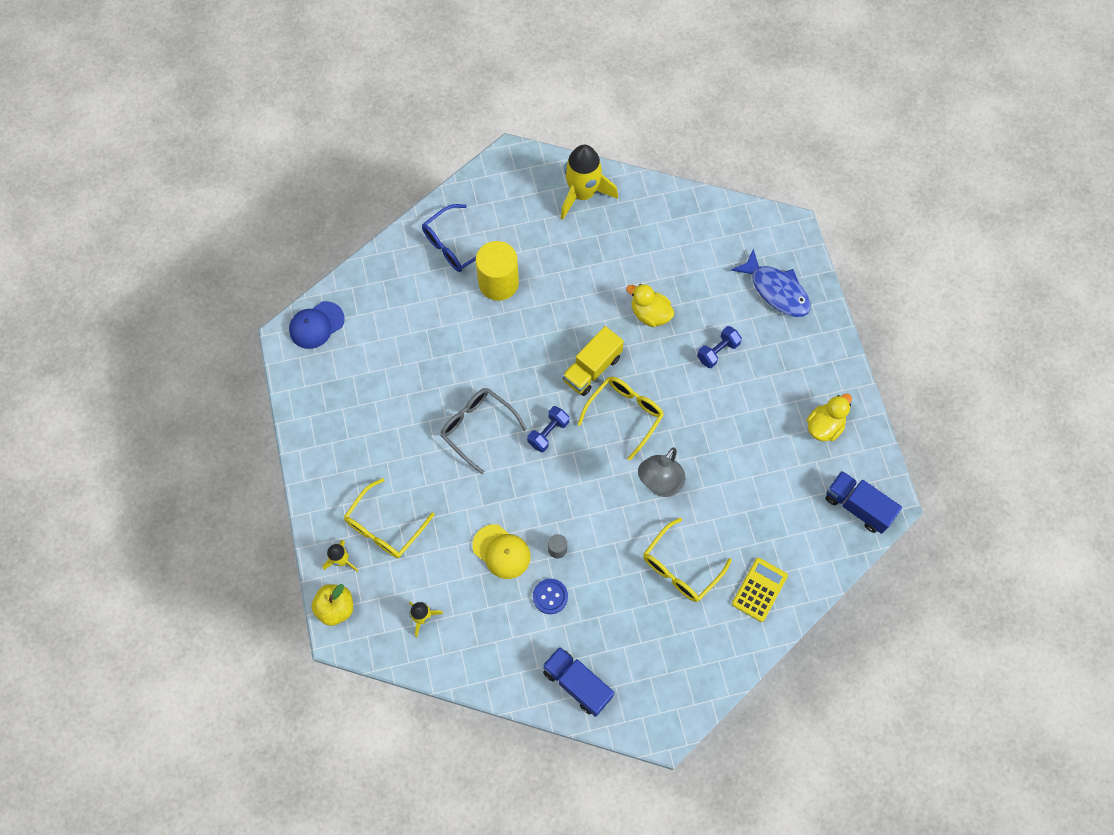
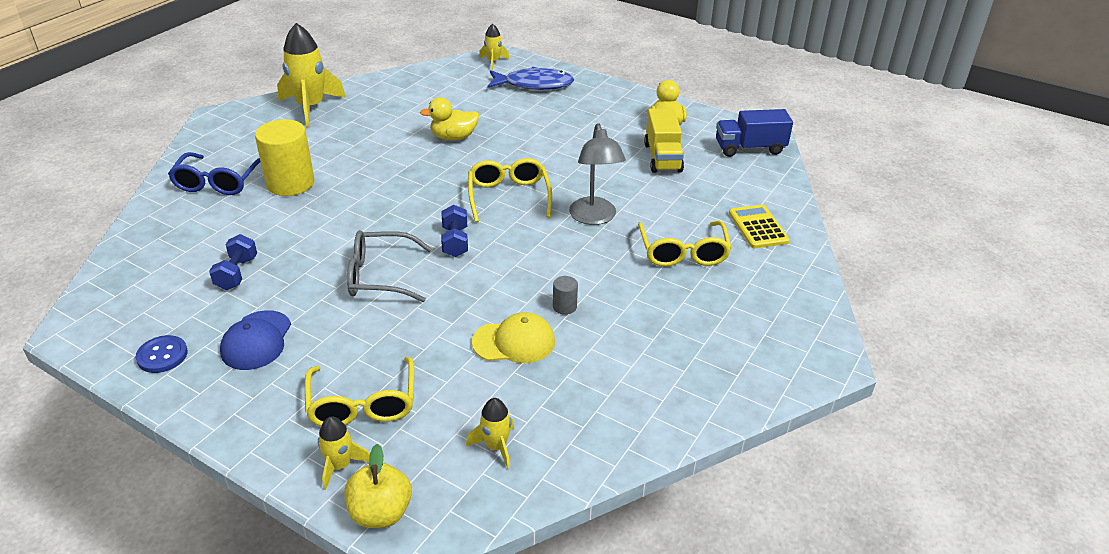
camera: 45 degrees left, 30 degrees down
blue cap [289,301,345,349] -> blue cap moved to [220,310,291,370]
blue button [533,579,568,614] -> blue button moved to [136,335,188,373]
blue truck [542,647,614,717] -> none
yellow truck [562,326,624,396] -> yellow truck moved to [644,108,684,173]
blue dumbbell [697,326,742,368] -> blue dumbbell moved to [209,234,257,290]
none -> yellow rocket [479,23,509,70]

